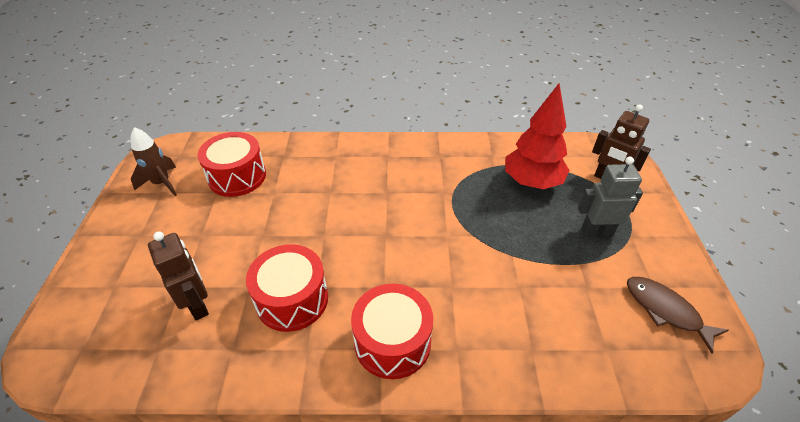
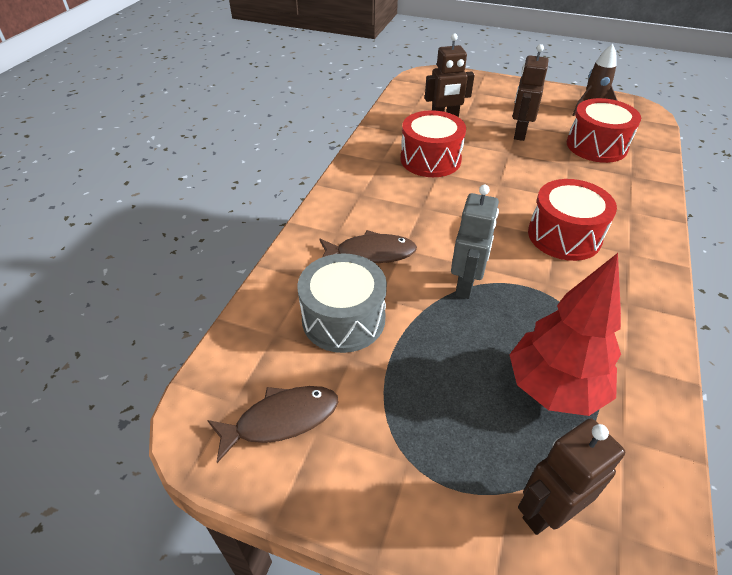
camera: 110 degrees right, 0 degrees up
red drum [351,284,433,379] -> red drum moved to [528,179,617,261]
grey robot [578,157,643,237] -> grey robot moved to [451,185,499,299]
none -> grey drum [297,253,387,353]
none -> brown fish [320,230,417,263]
none -> brown robot [512,44,548,141]

